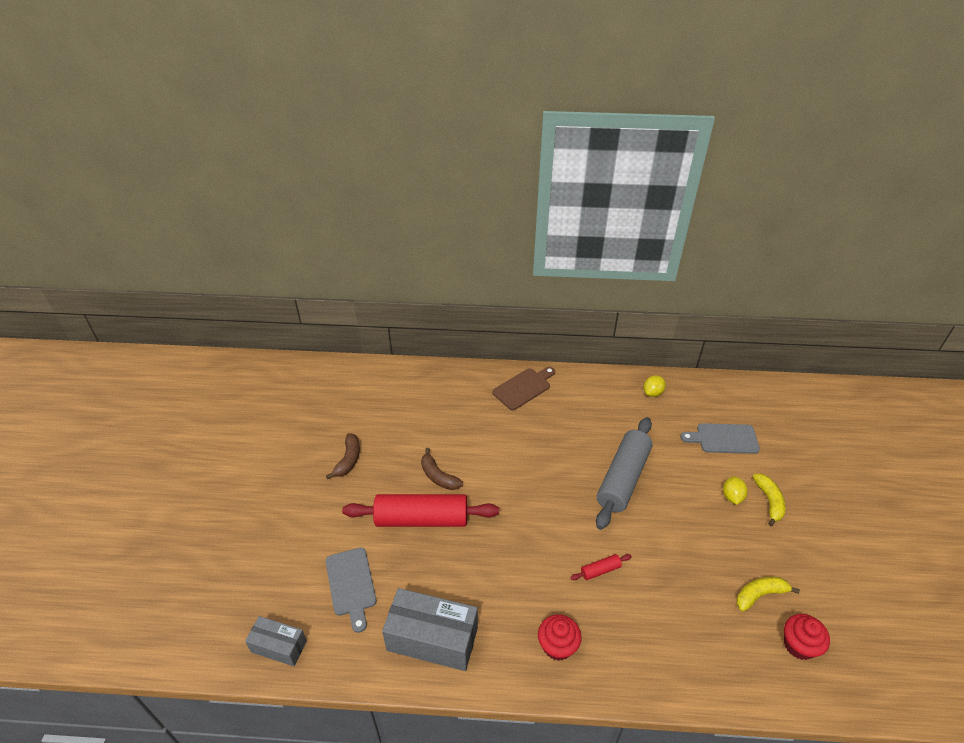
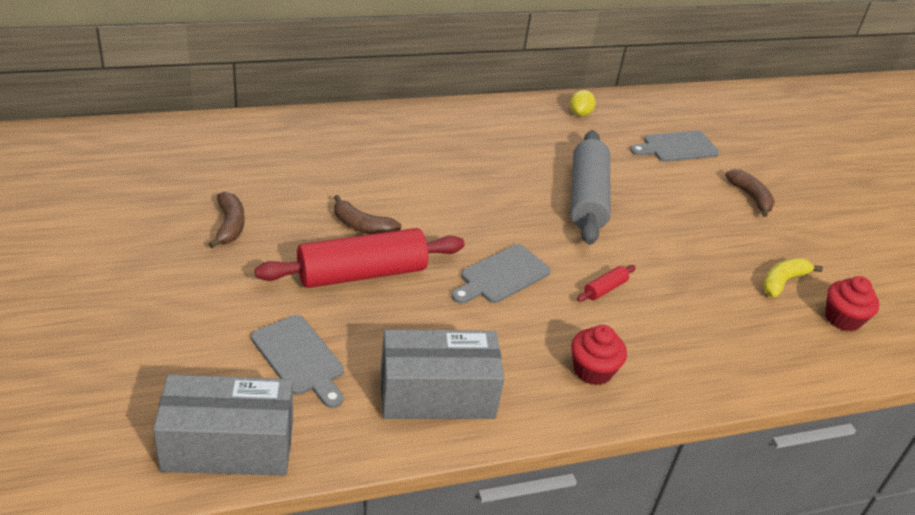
camera: 25 degrees left, 5 degrees down
grey box [245,616,307,666] -> grey box [153,374,293,476], size x1.71
brown cutting board [492,367,555,410] -> none
yellow lemon [723,476,748,505] -> none
yellow banana [753,474,786,526] -> brown banana [725,169,775,217]
none -> grey cutting board [452,244,551,304]

